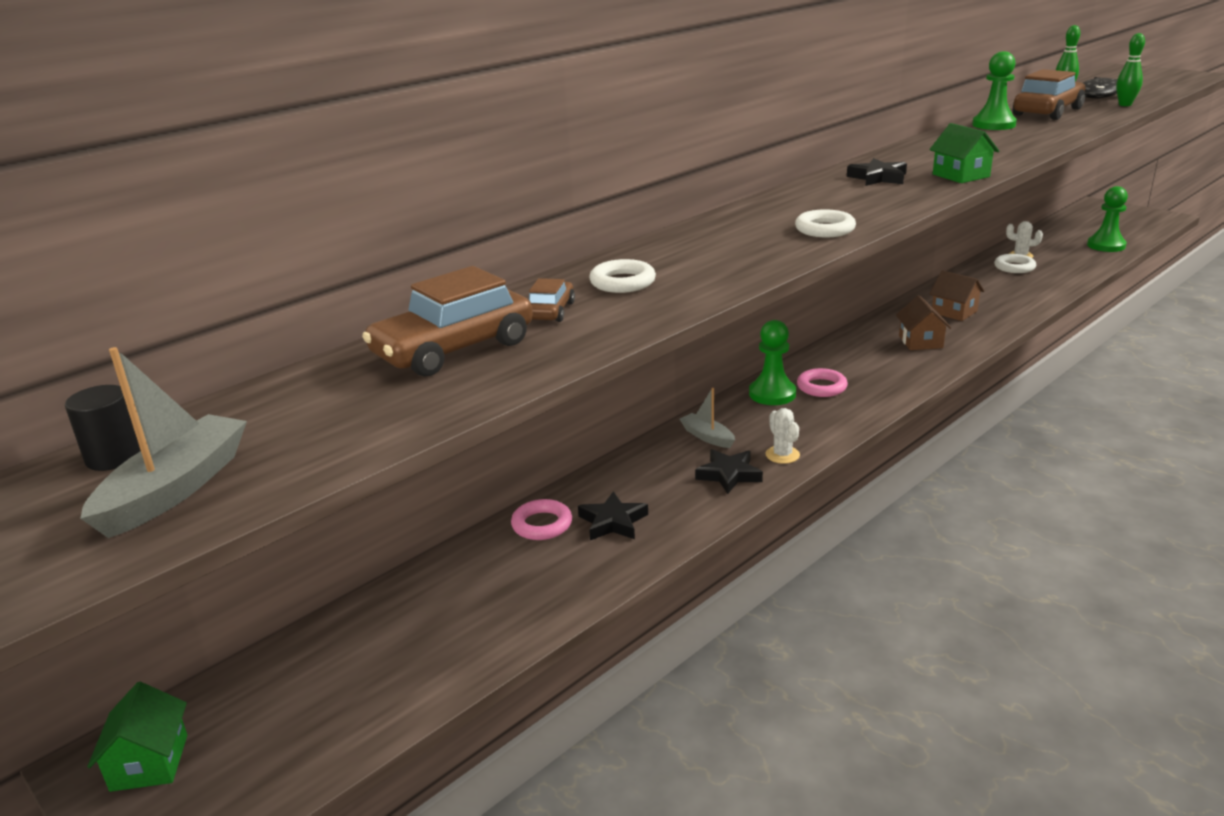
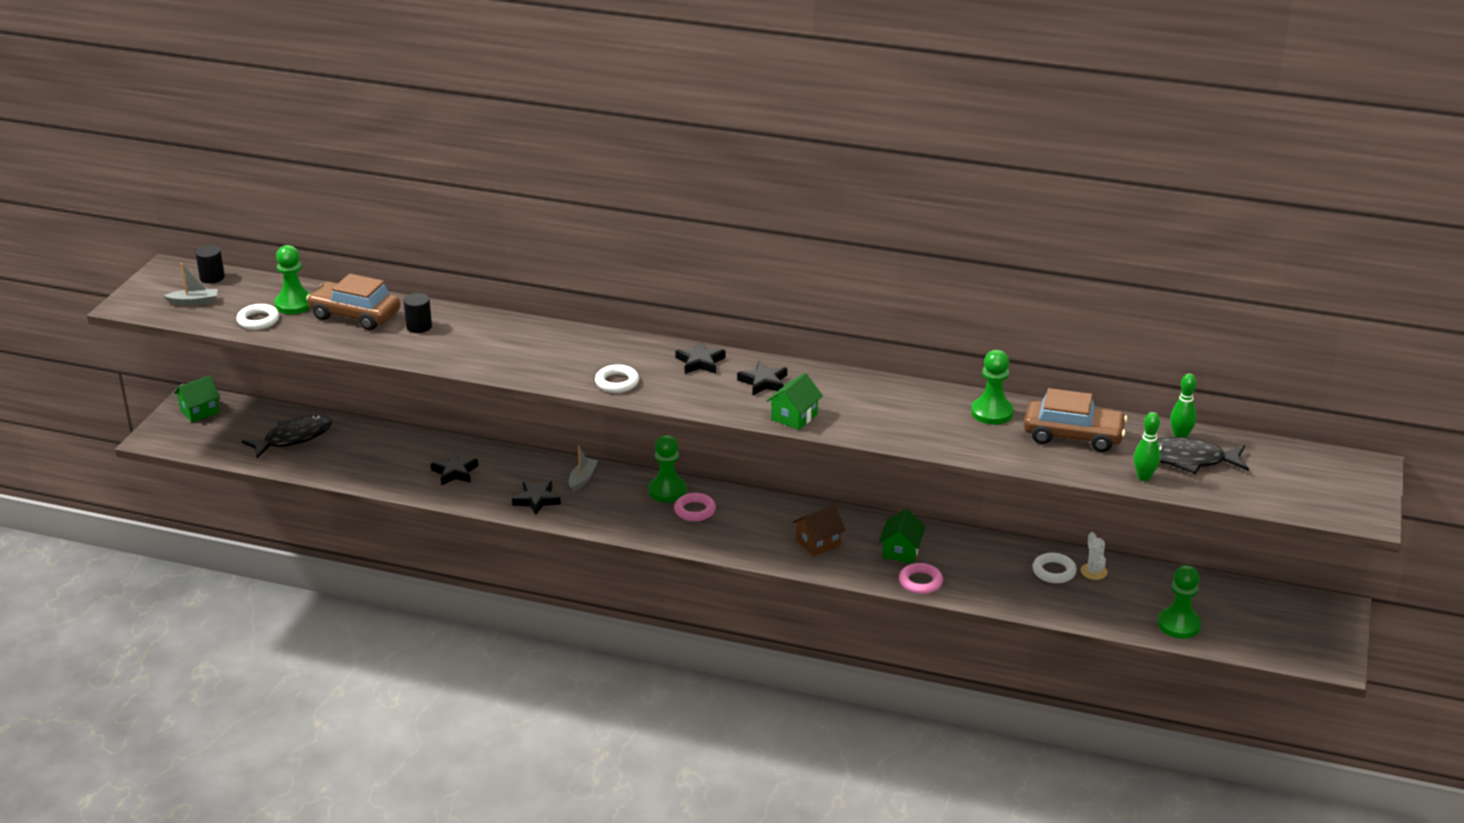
camera: 60 degrees right, 5 degrees up
grey boat [80,347,247,538] -> grey boat [164,263,218,306], size x0.63
pink ring [511,499,572,540] -> pink ring moved to [899,563,943,594]
brown car [529,278,575,322] -> black cylinder [403,293,432,333]
white ring [589,259,656,293] -> white ring moved to [236,304,279,330]
white cactus [766,408,800,464] -> none
brown house [930,270,984,321] -> green house [879,509,926,563]
none -> black fish [242,415,332,458]
none -> green pawn [274,245,311,314]
none -> black star [675,341,726,374]

